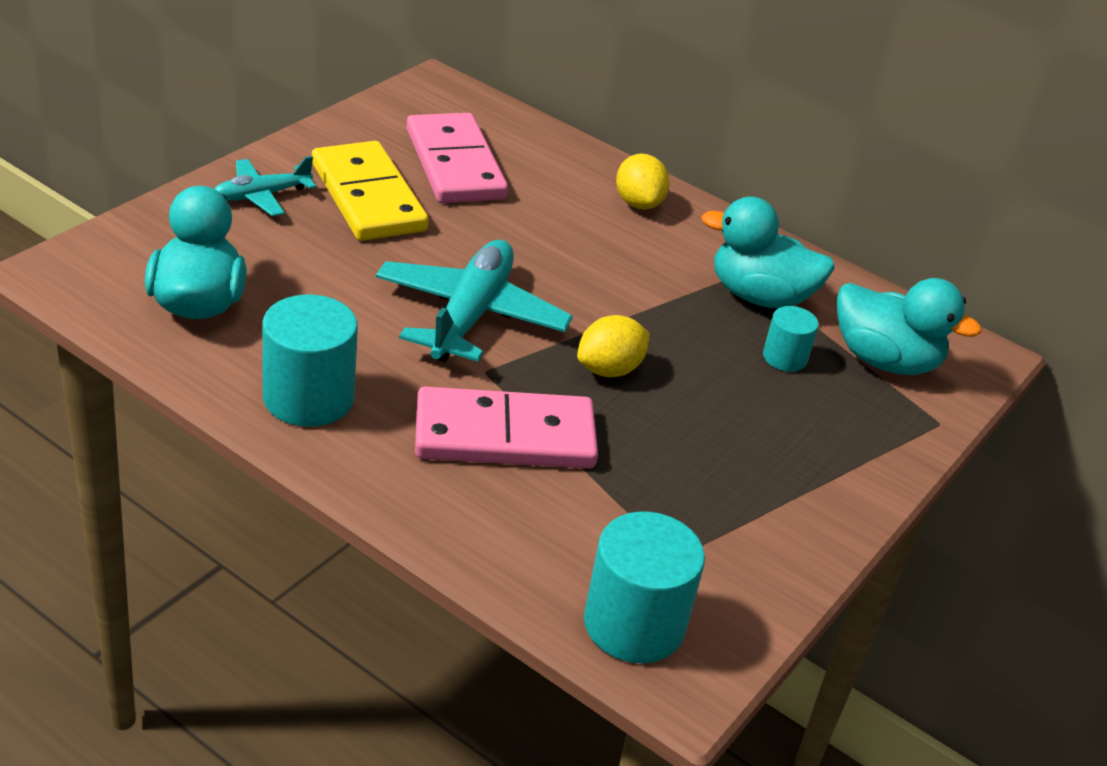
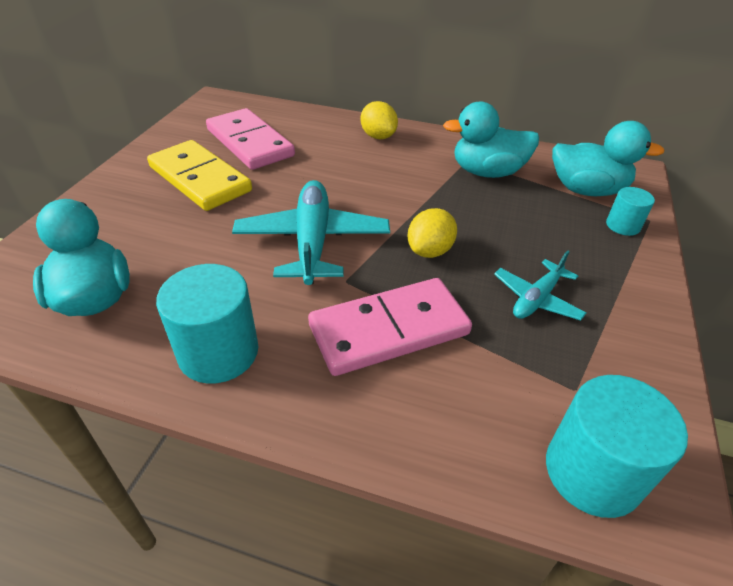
camera: 15 degrees left, 5 degrees up
turquoise plane [215,156,316,216] -> turquoise plane moved to [494,250,586,321]
turquoise cylinder [763,306,819,372] -> turquoise cylinder moved to [606,187,655,236]

